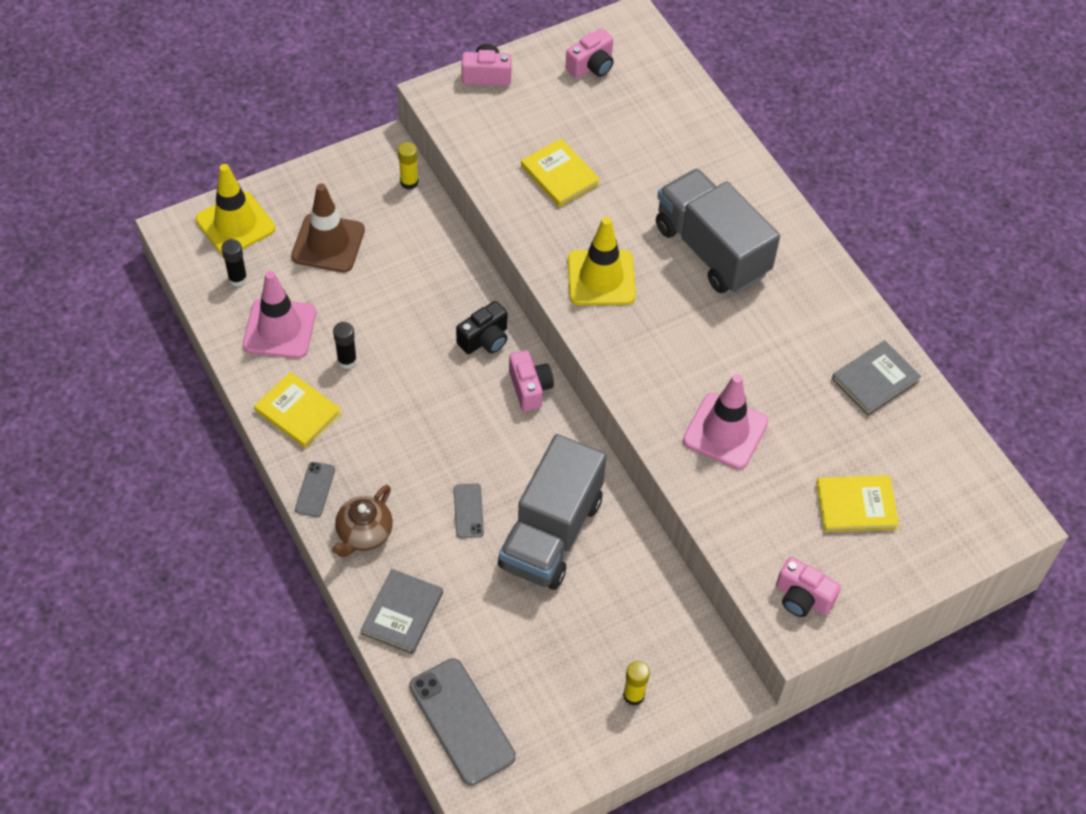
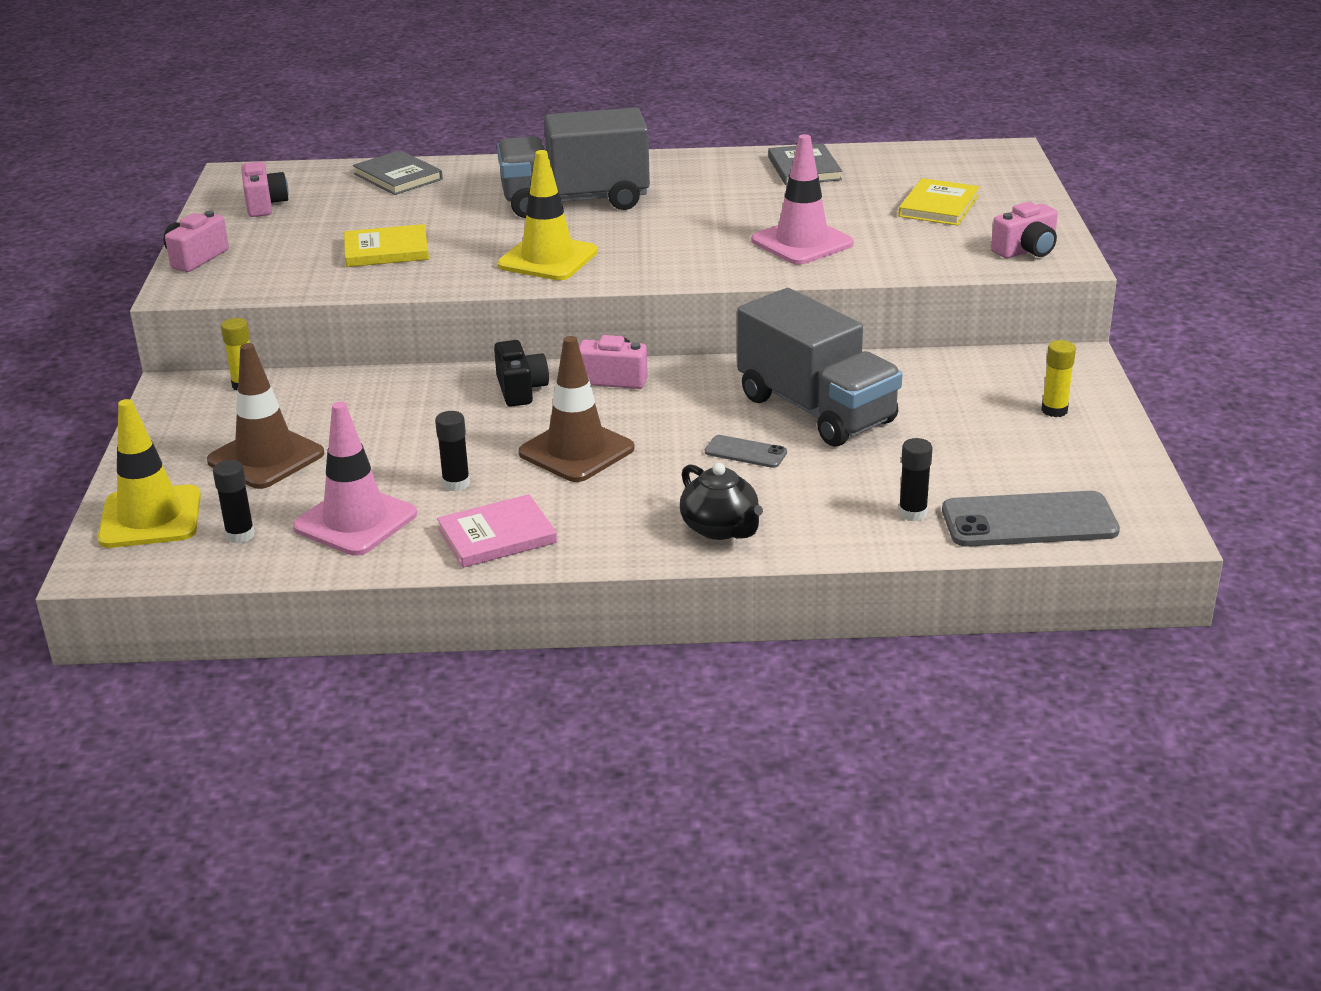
camera: 60 degrees left, 25 degrees down
yellow book [254,372,341,448] -> pink book [437,494,557,568]
grey phone [295,462,335,517] -> none
brown teapot [332,485,393,557] -> black teapot [680,463,763,540]
grey book [360,569,443,654] -> grey book moved to [353,150,443,195]
none -> brown traffic cone [518,336,635,482]
none -> black glue stick [899,438,933,522]

